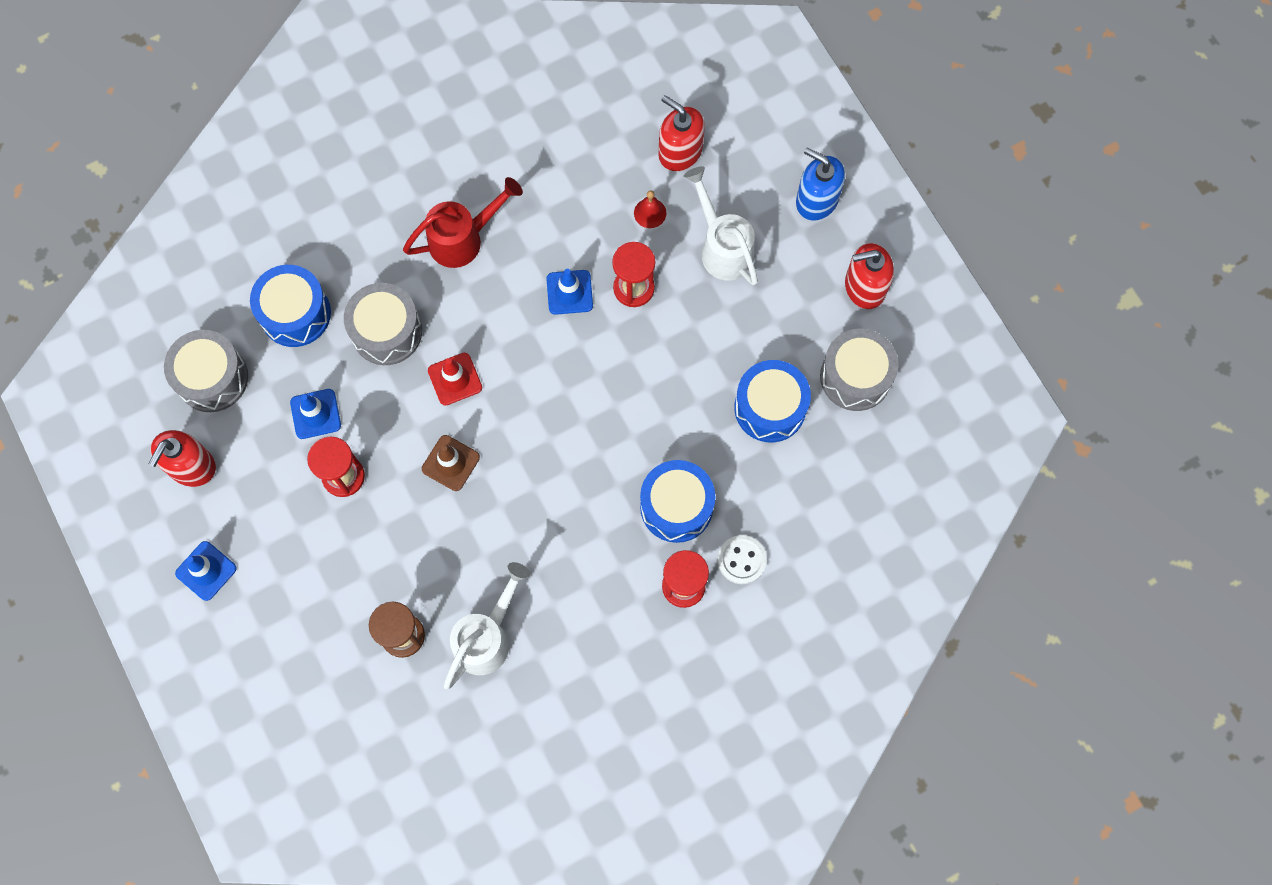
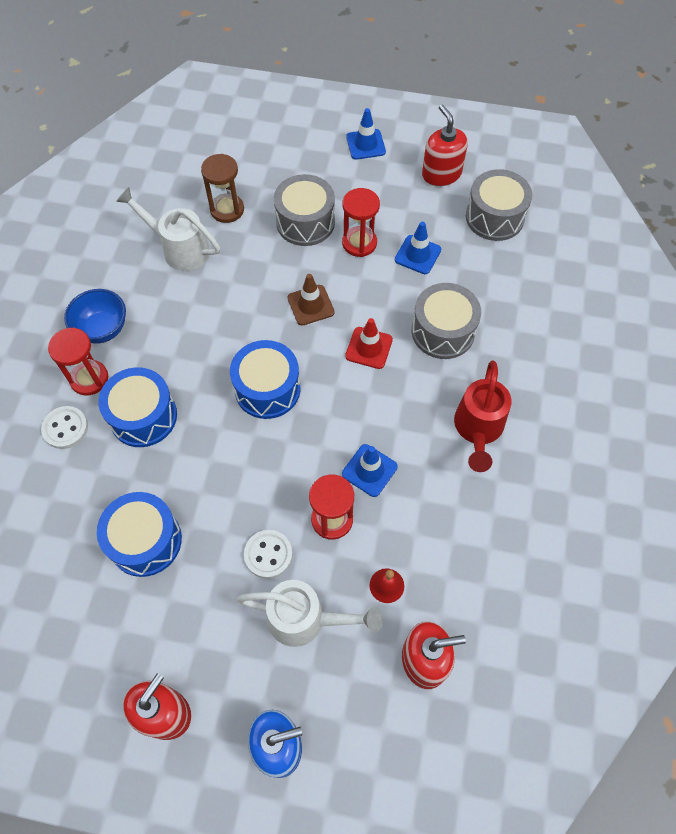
camera: 130 degrees right, 10 degrees down
blue drum [250,265,331,347] -> blue drum moved to [230,340,301,419]
white watering can [444,562,530,689] -> white watering can turned 135 degrees clockwise [116,187,220,271]
grey drum [820,328,899,411] -> grey drum moved to [274,174,335,246]
none -> blue bowl [64,289,126,344]
none -> white button [244,530,293,579]

